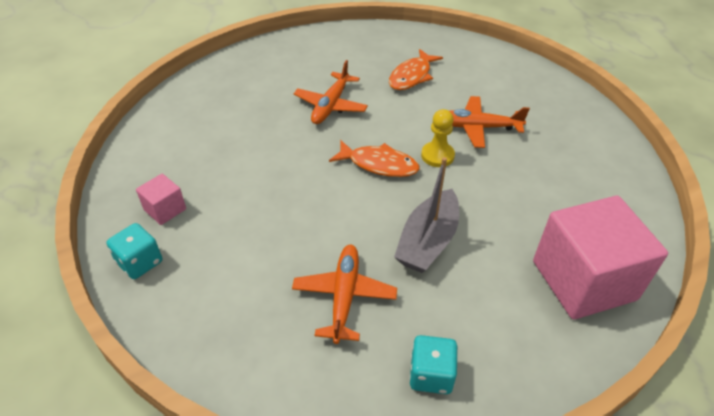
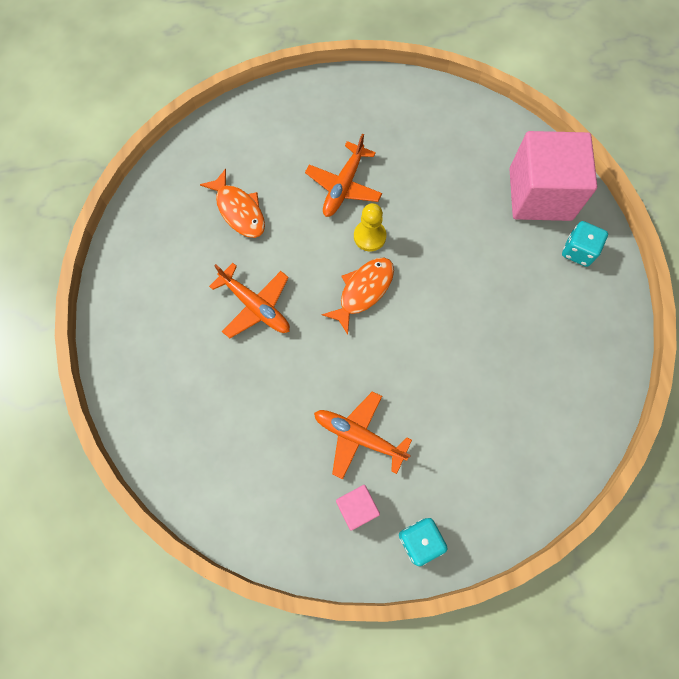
camera: 70 degrees left, 25 degrees up
orange plane [292,245,397,344] -> orange plane moved to [314,391,412,479]
grey boat [394,157,459,273] -> none
turquoise dice [409,335,458,394] -> turquoise dice moved to [562,221,608,267]

